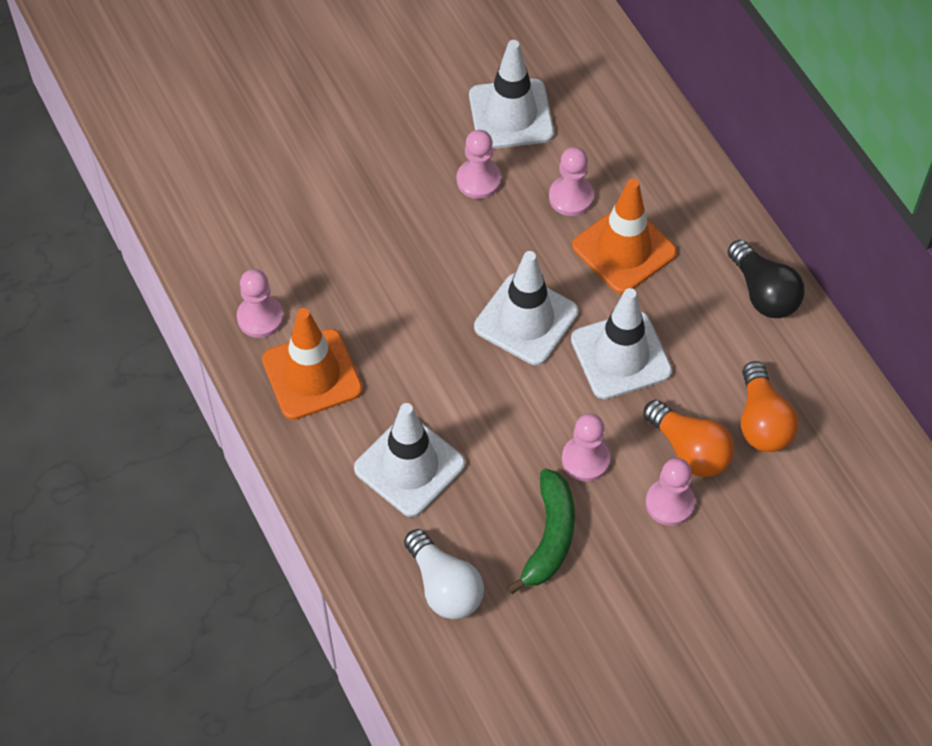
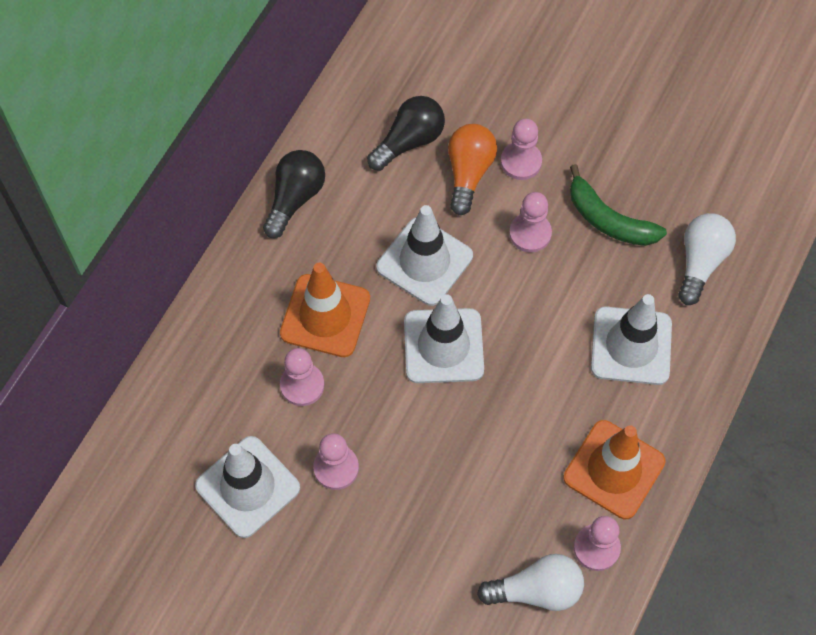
camera: 125 degrees left, 5 degrees up
green banana [507,469,575,594] -> green banana turned 120 degrees counterclockwise [570,164,667,246]
orange light bulb [741,361,799,452] -> black light bulb [367,96,445,171]
none -> white light bulb [477,554,584,611]

